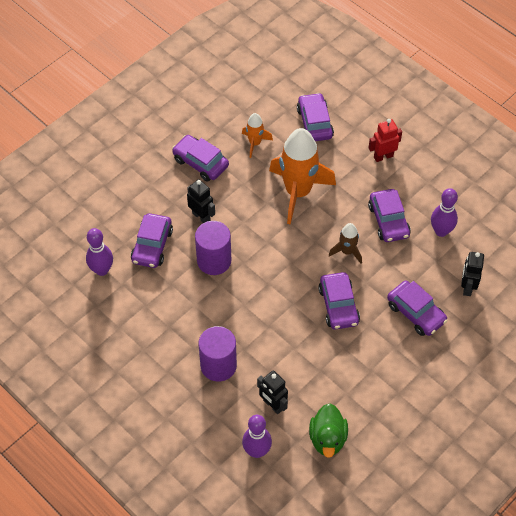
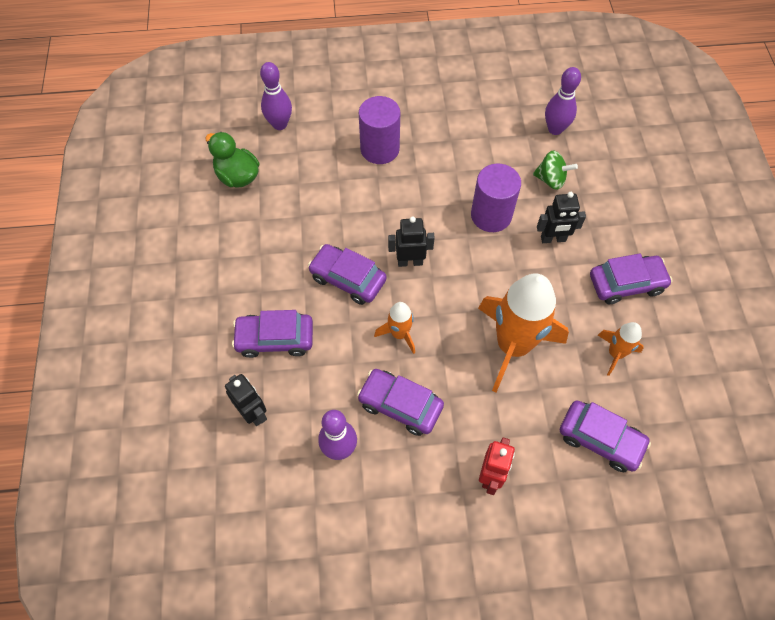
camera: 130 degrees right, 5 degrees up
purple car [131,213,173,268] -> green spinning top [533,150,578,190]
black robot [257,370,288,414] -> black robot moved to [388,217,435,267]
brown rocket [329,223,362,264] -> orange rocket [374,302,415,354]

